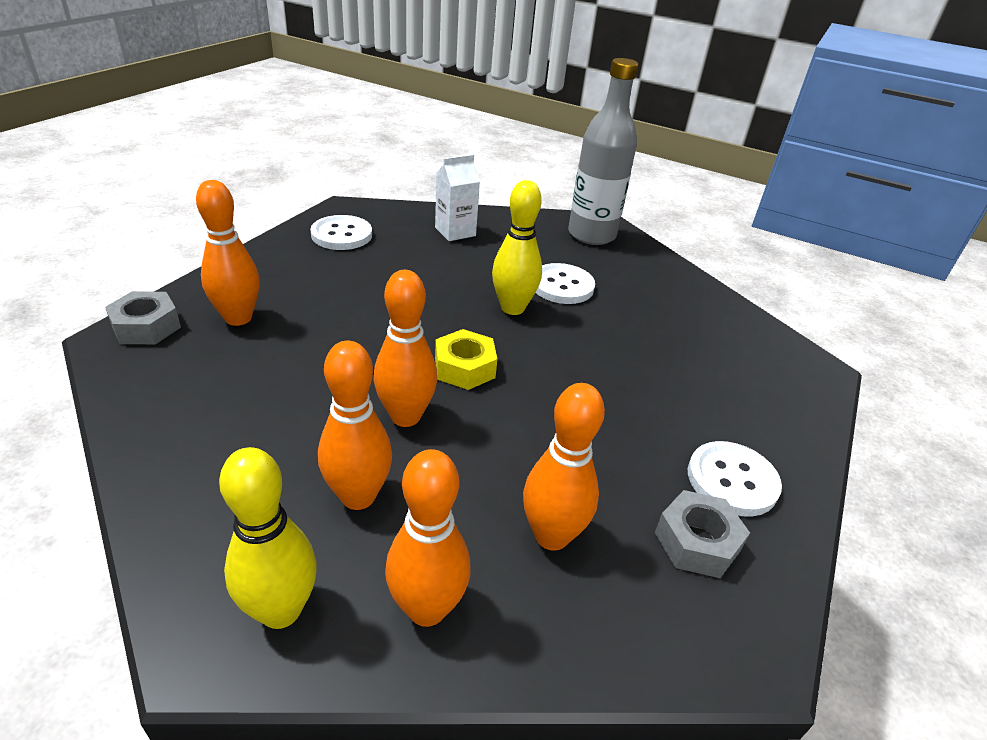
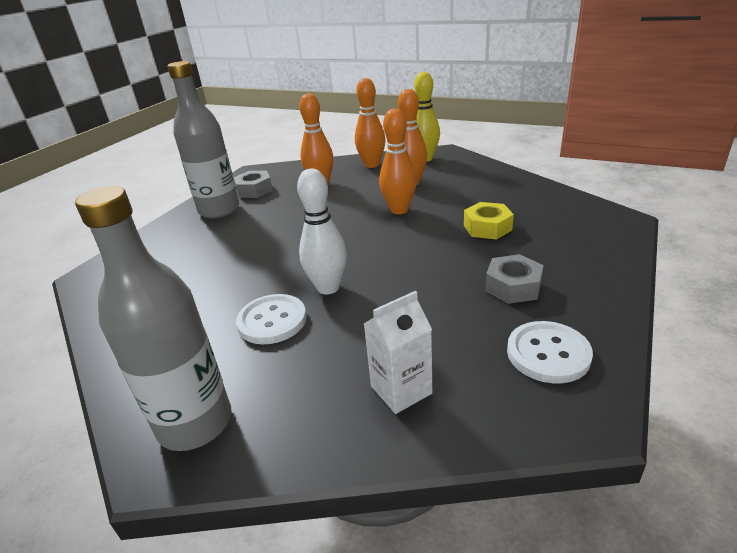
camera: 175 degrees left, 5 degrees down
grey nut [105,291,181,344] -> grey nut moved to [485,254,544,304]
orange bowling pin [196,180,260,326] -> none
yellow nut [435,329,497,390] -> yellow nut moved to [464,202,514,240]
yellow bowling pin [492,180,542,315] -> white bowling pin [297,169,347,294]
white button [688,441,782,517] -> grey bottle [167,61,239,218]

